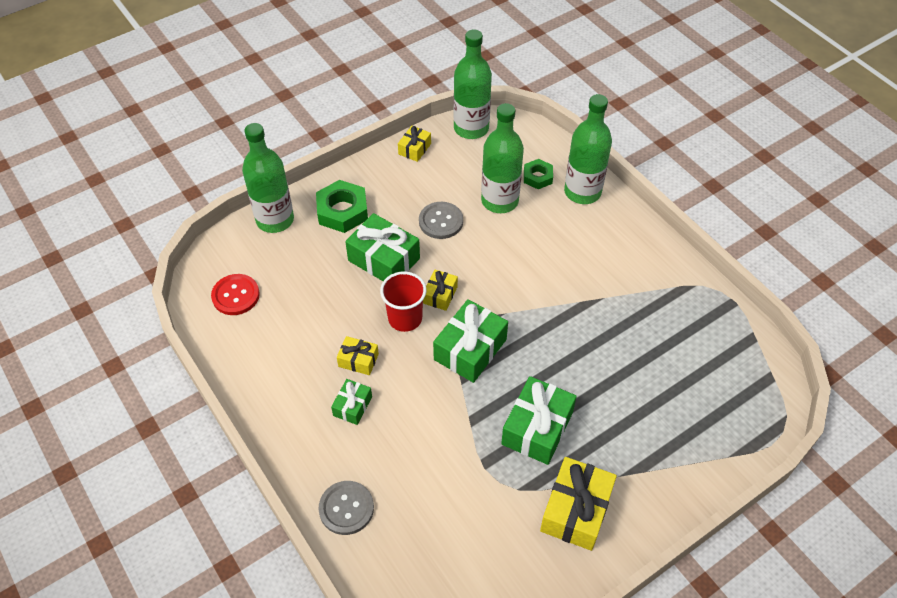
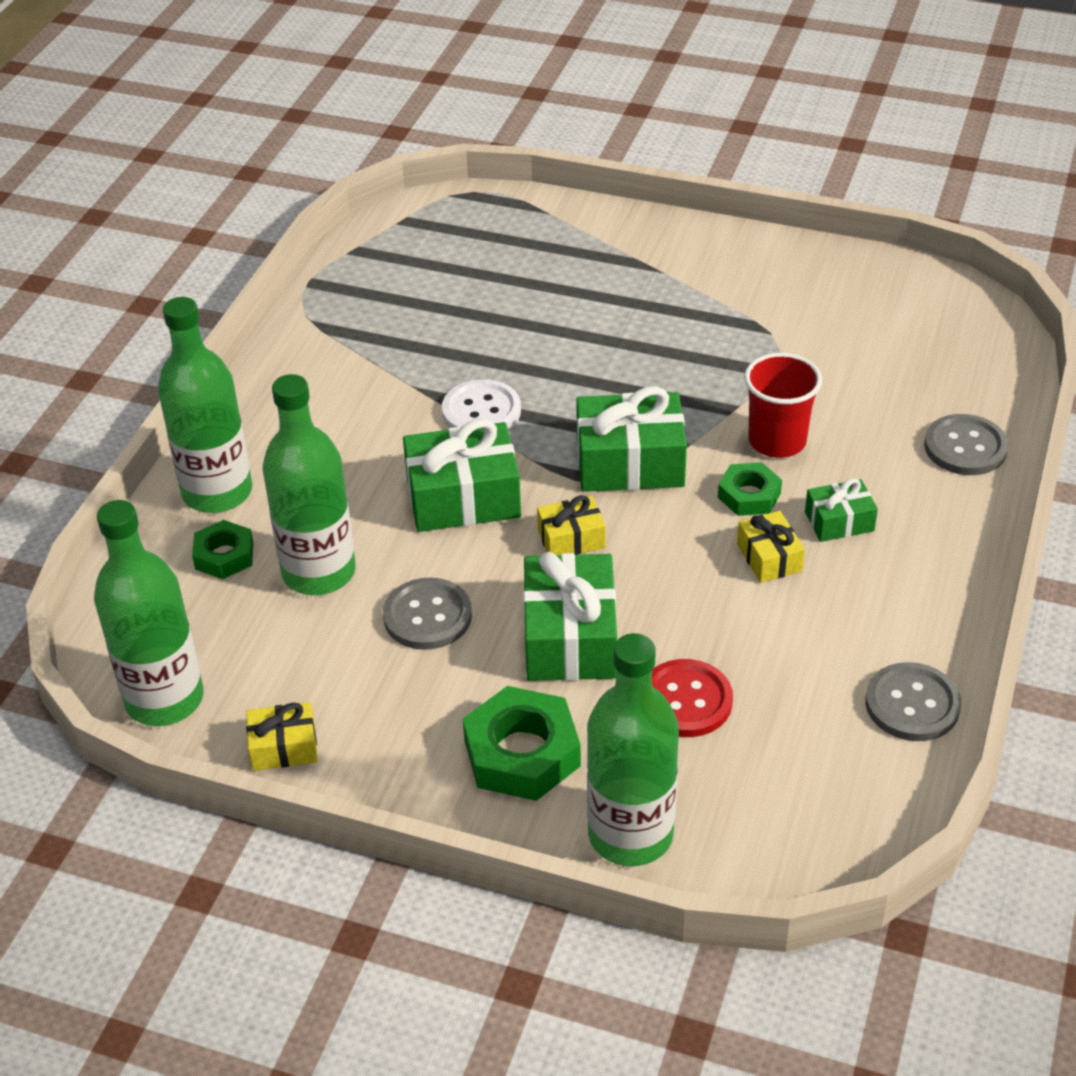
camera: 125 degrees left, 10 degrees down
red button [211,274,260,315] -> red button moved to [652,659,733,737]
red cup [380,271,426,332] -> red cup moved to [744,353,822,458]
green gift [501,376,577,465] -> green gift moved to [403,419,521,532]
yellow gift [540,457,617,551] -> none
none -> white button [442,379,521,430]
none -> green nut [718,462,782,516]
none -> grey button [865,662,961,741]

